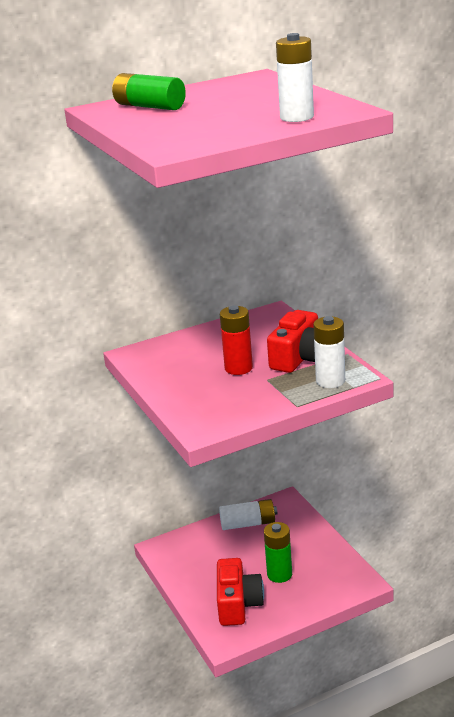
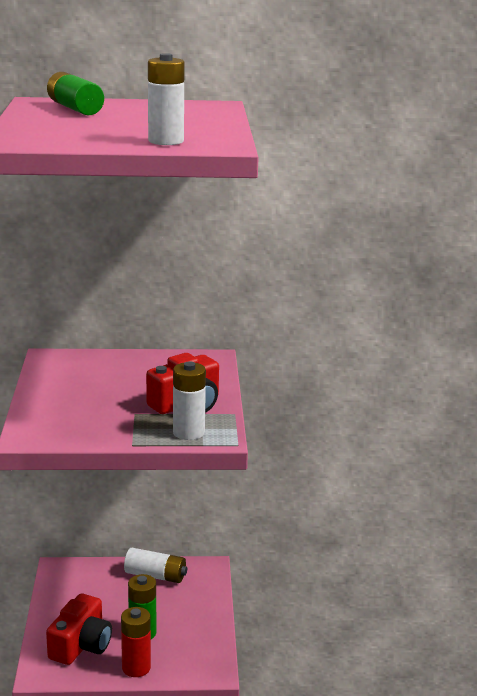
camera: 20 degrees right, 5 degrees down
red battery [220,306,253,375] -> red battery moved to [121,607,151,677]

